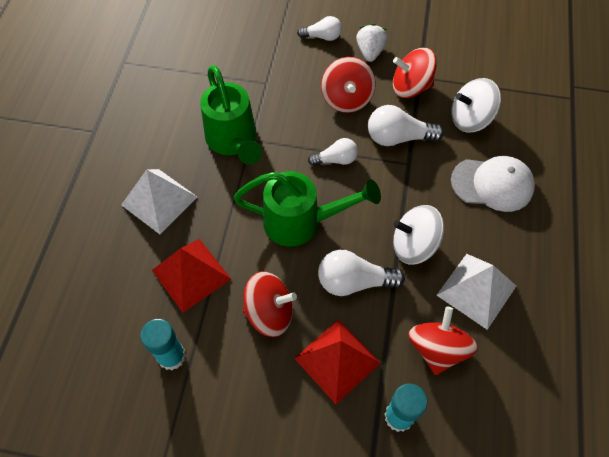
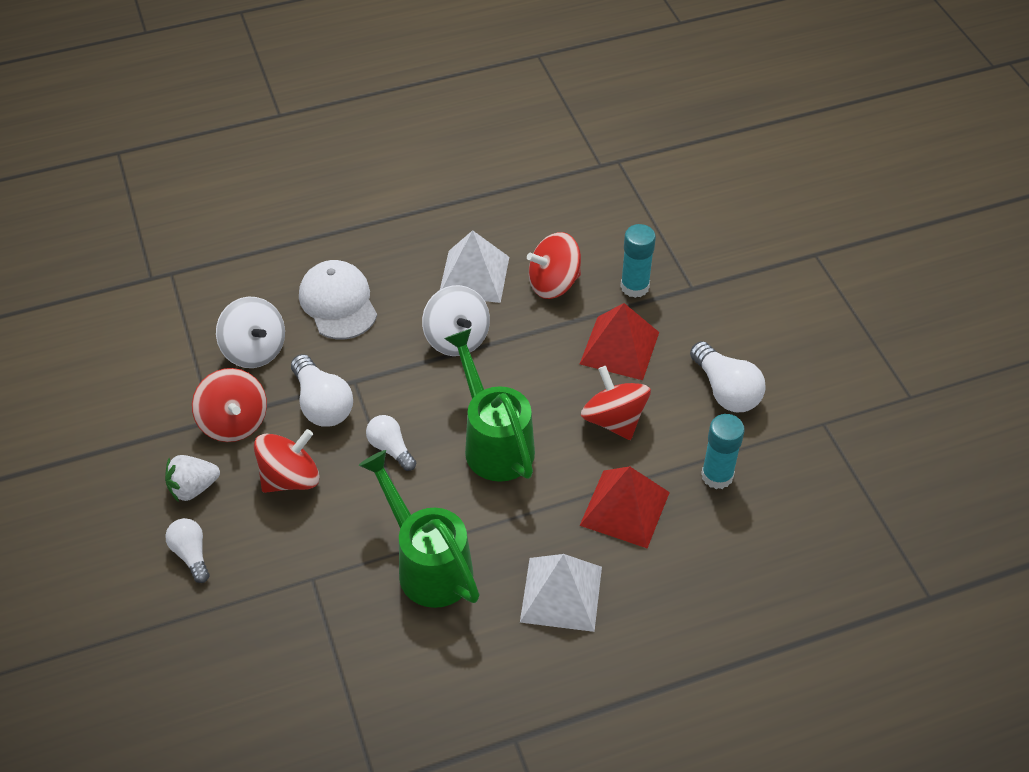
camera: 120 degrees left, 10 degrees down
green watering can [200,65,262,165] -> green watering can turned 75 degrees counterclockwise [359,450,480,608]
white light bulb [318,250,405,296] -> white light bulb moved to [690,341,766,412]

